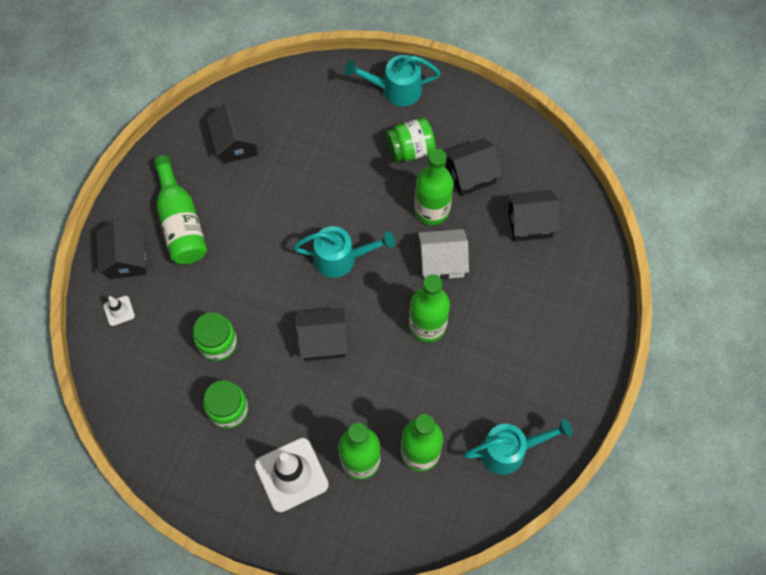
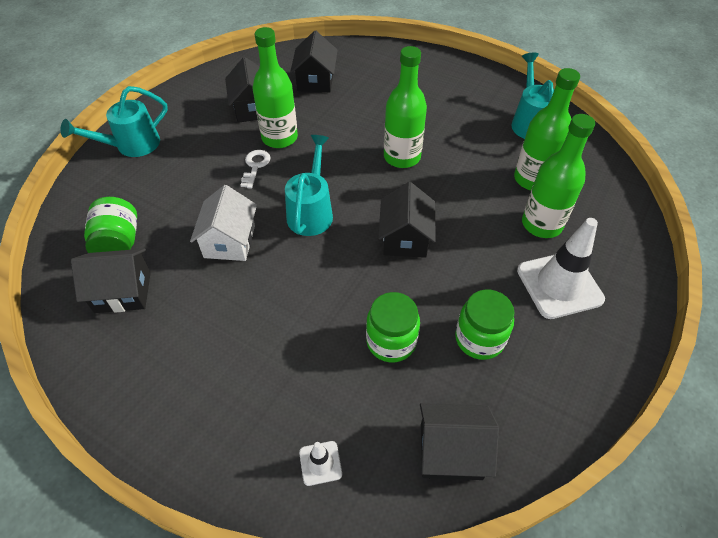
camera: 80 degrees left, 15 degrees down
black house [96,219,146,279] -> black house moved to [420,403,499,480]
green bottle [154,155,207,264] -> none
turquoise watering can [345,55,441,106] -> turquoise watering can turned 45 degrees clockwise [60,86,168,157]
green jar [386,118,436,162] -> green jar moved to [84,197,137,253]
white house [418,229,469,280] -> white house moved to [190,185,257,261]
none -> white key [241,150,271,189]

